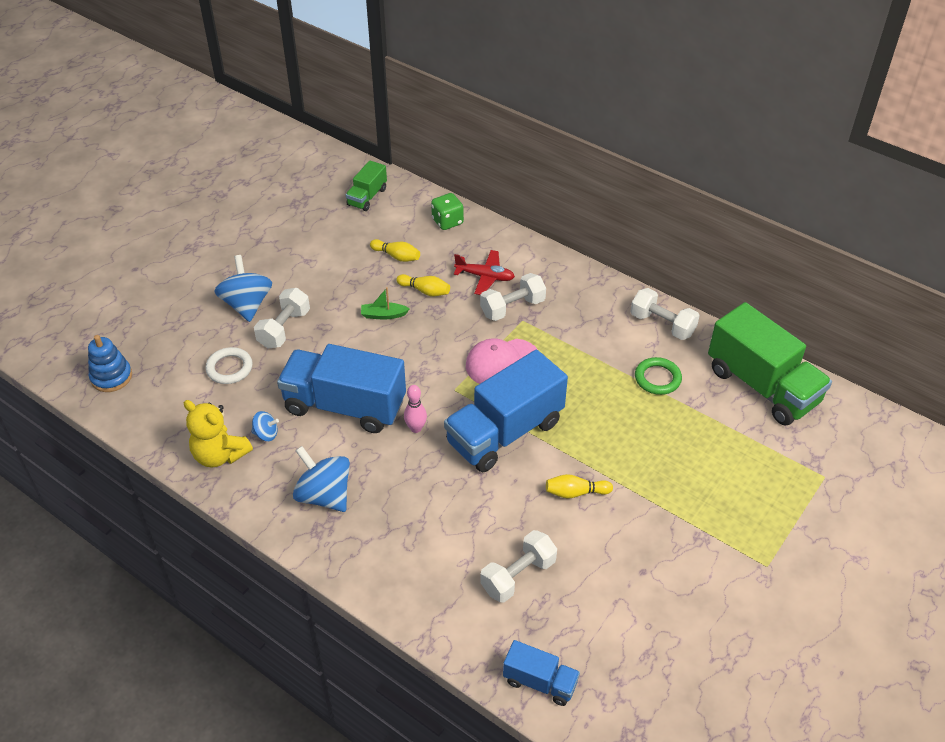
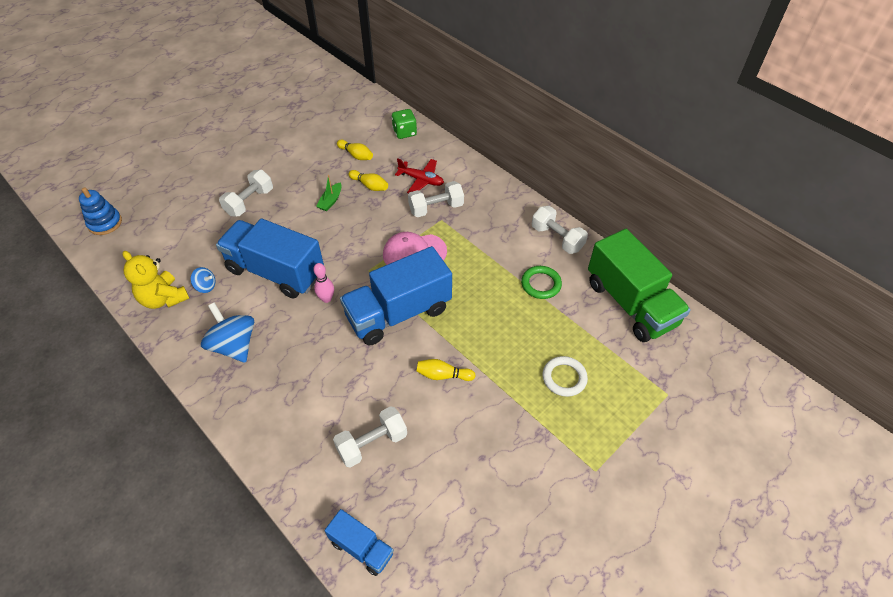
camera: 10 degrees right, 5 degrees up
white ring [205,347,253,384] -> white ring moved to [543,356,588,397]
blue spinning top [215,255,272,322] -> none
green truck [346,160,387,211] -> none
green boat [361,287,410,319] -> green boat turned 75 degrees counterclockwise [316,175,342,211]

